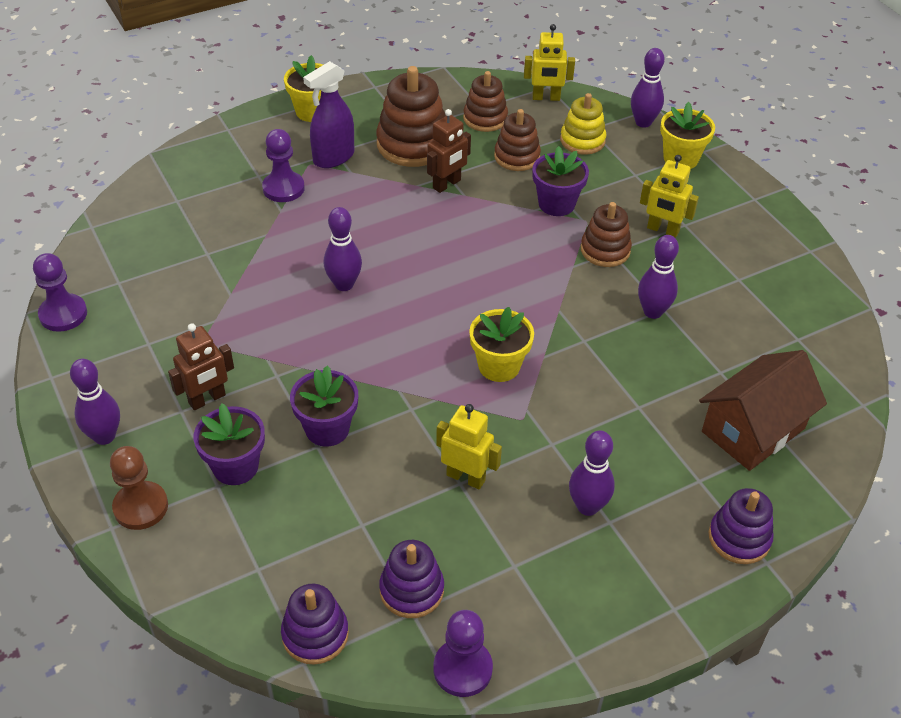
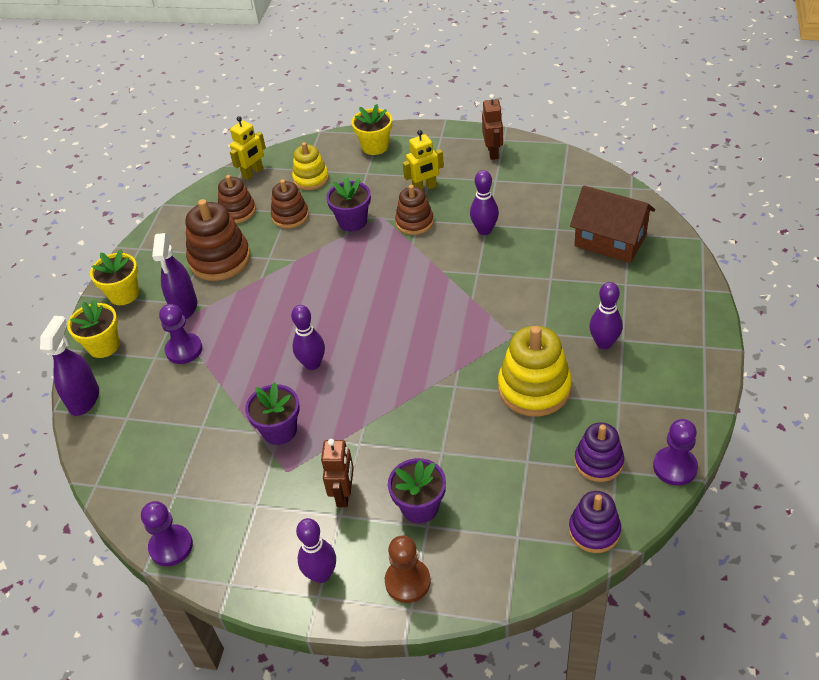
camera: 45 degrees left, 0 degrees up
purple flower pot [290,365,358,447] -> purple flower pot moved to [245,382,300,445]
brown robot [427,109,471,193] -> brown robot moved to [482,94,503,160]
yellow robot [436,404,502,490] -> yellow stacking toy [498,326,572,417]
yellow flower pot [469,307,534,382] -> yellow flower pot moved to [67,299,120,358]
purple bowling pin [631,48,665,128] -> none
brown house [699,350,827,471] -> brown house turned 60 degrees counterclockwise [570,185,655,263]
purple stacking toy [709,488,774,564] -> none
none -> purple spray bottle [40,316,99,416]

